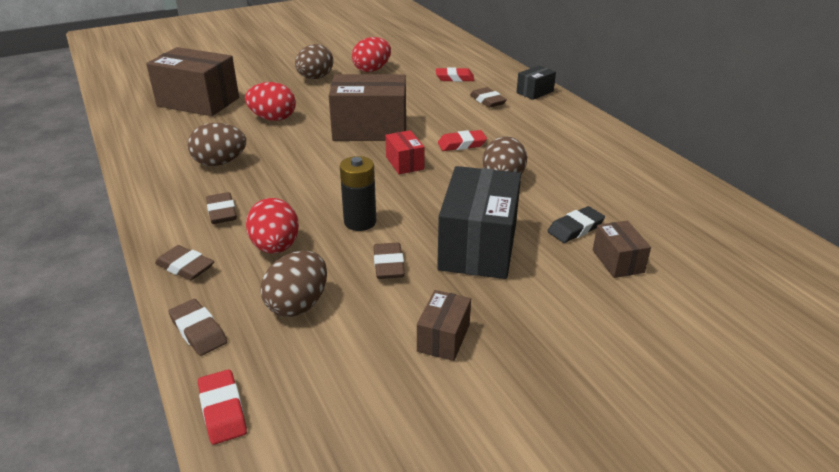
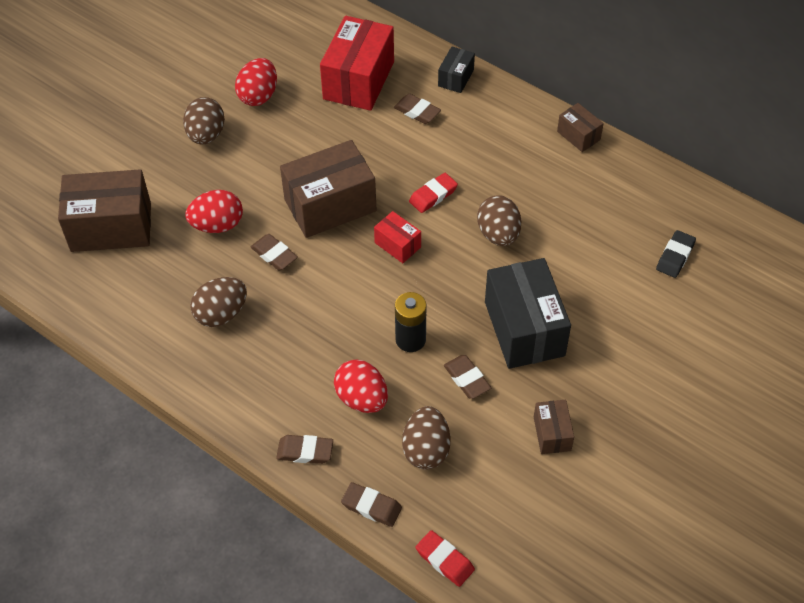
camera: 25 degrees left, 20 degrees up
brown eraser [206,192,237,224] -> brown eraser moved to [251,234,298,271]
red eraser [436,67,474,82] -> red box [320,16,394,111]
black eraser [548,206,605,243] -> black eraser moved to [656,230,696,278]
brown box [593,221,651,278] -> brown box moved to [557,103,604,152]

